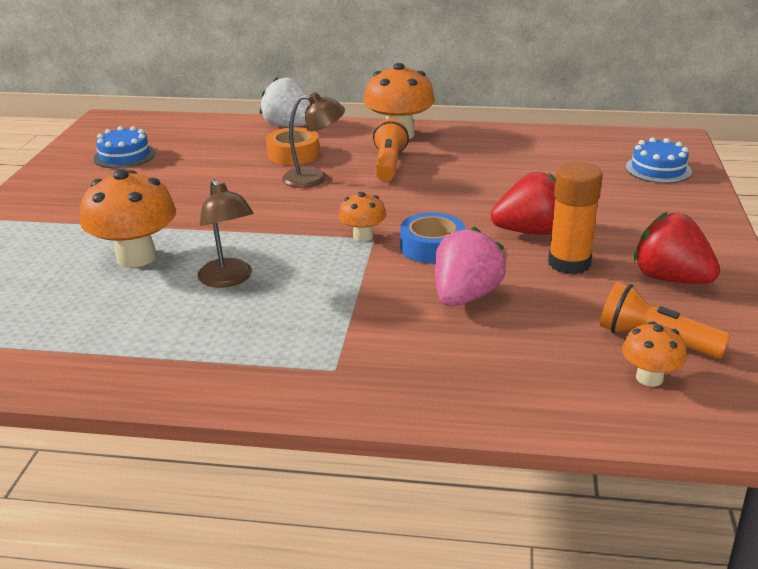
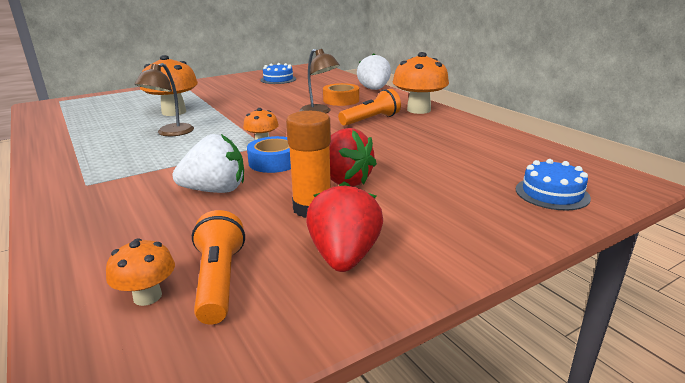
camera: 50 degrees right, 5 degrees down
pink strawberry [435,226,506,307] -> white strawberry [172,134,244,193]

